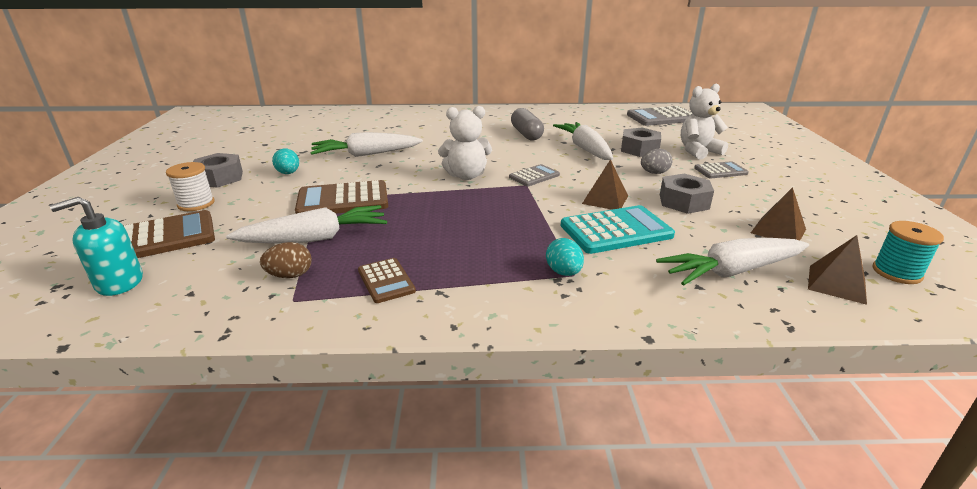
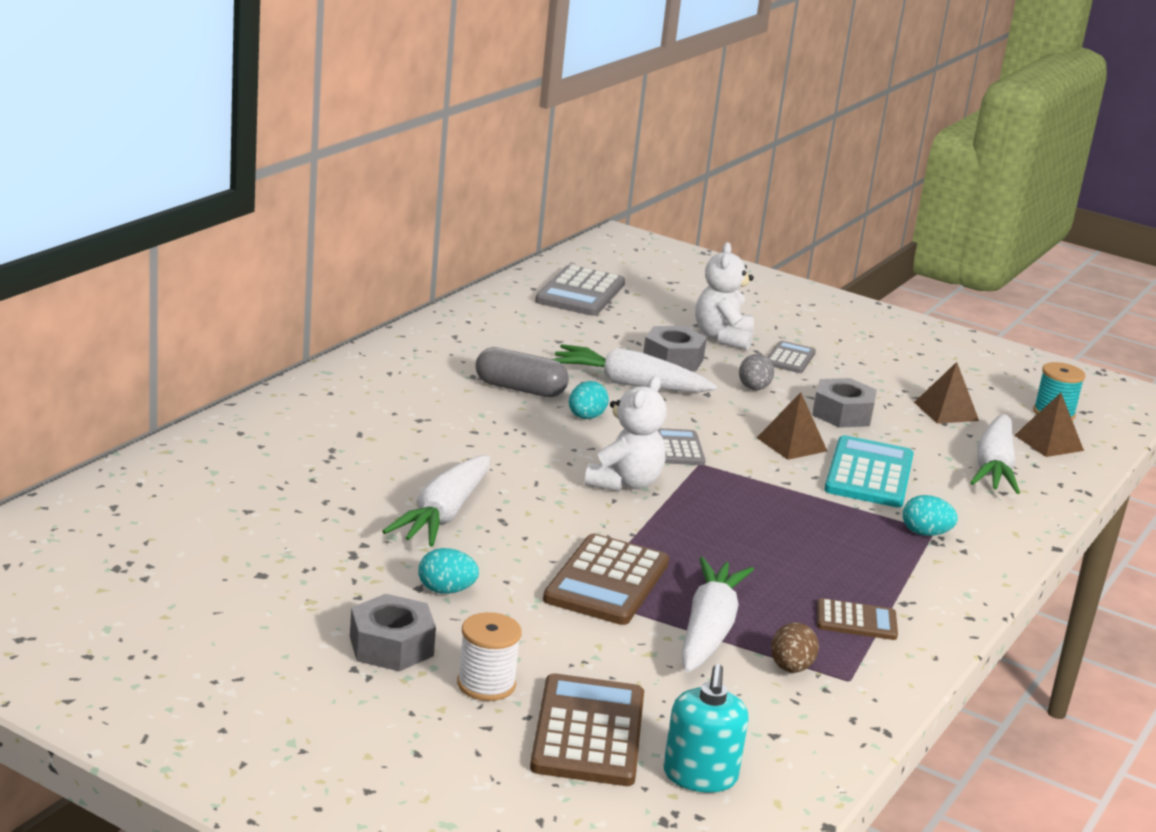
camera: 60 degrees left, 5 degrees down
none -> turquoise egg [569,381,609,419]

